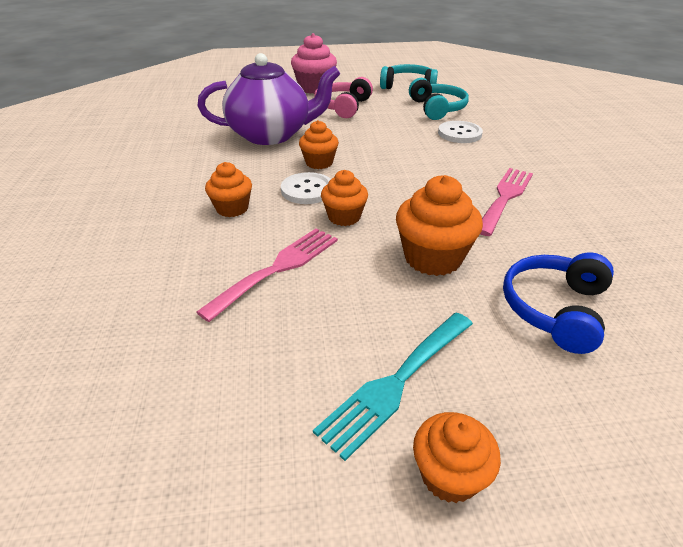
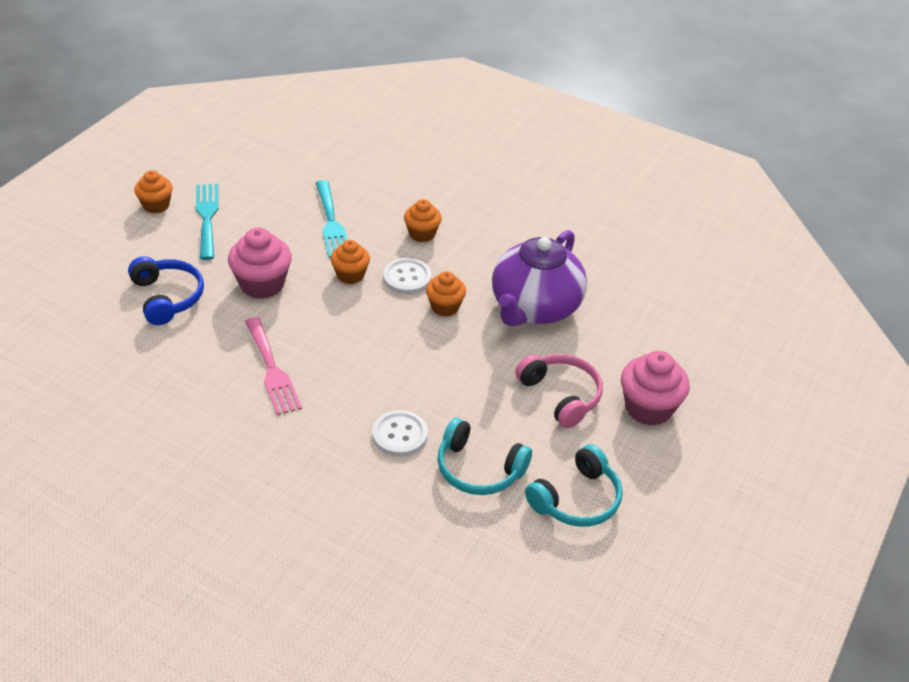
camera: 125 degrees right, 5 degrees up
pink fork [196,228,338,322] -> turquoise fork [316,180,348,258]
orange cupcake [396,175,483,276] -> pink cupcake [228,227,292,299]

